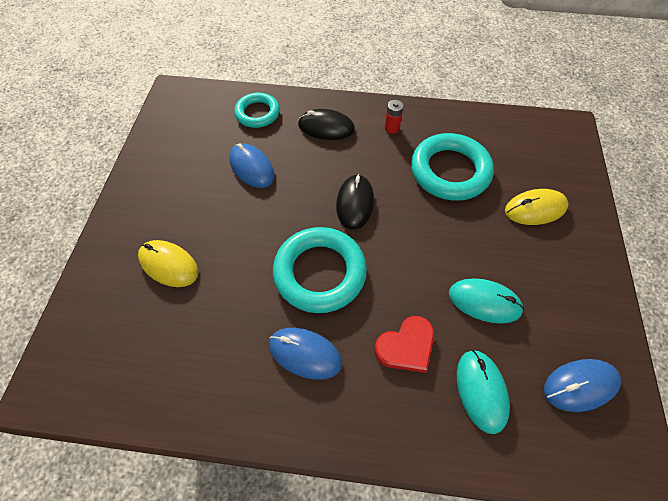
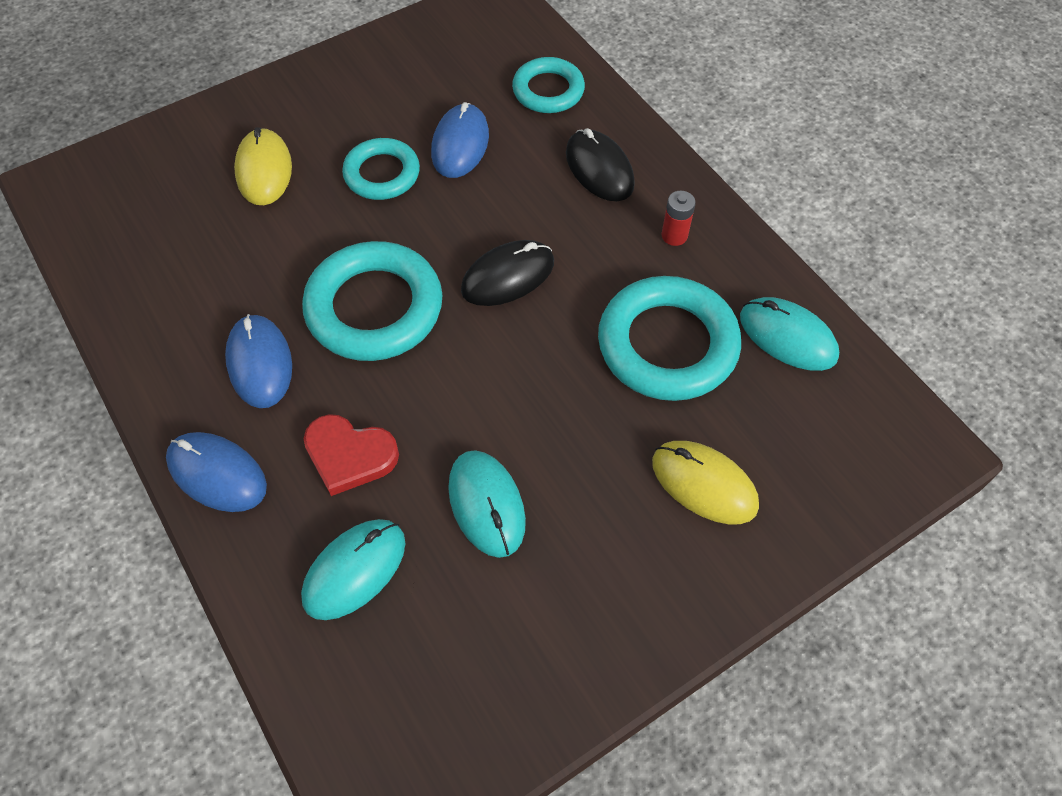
camera: 50 degrees right, 0 degrees up
blue mouse [544,359,621,412] -> blue mouse moved to [166,432,267,512]
none -> turquoise ring [342,138,420,200]
none -> turquoise mouse [740,297,839,371]

